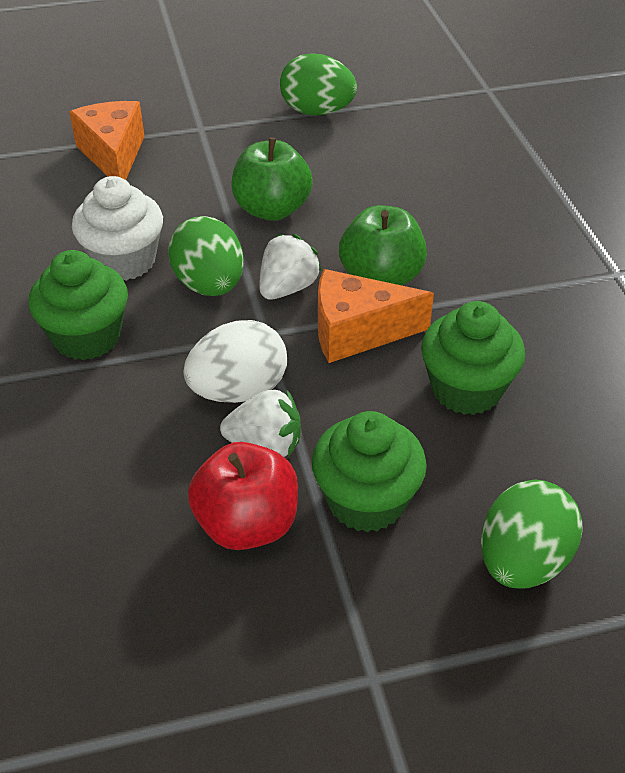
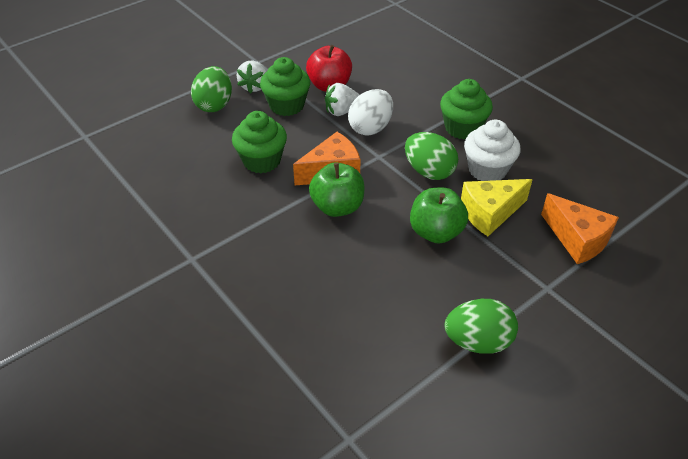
camera: 155 degrees right, 0 degrees up
white strawberry [259,234,322,300] -> white strawberry moved to [237,61,267,93]
none -> yellow cheese [461,179,533,236]

